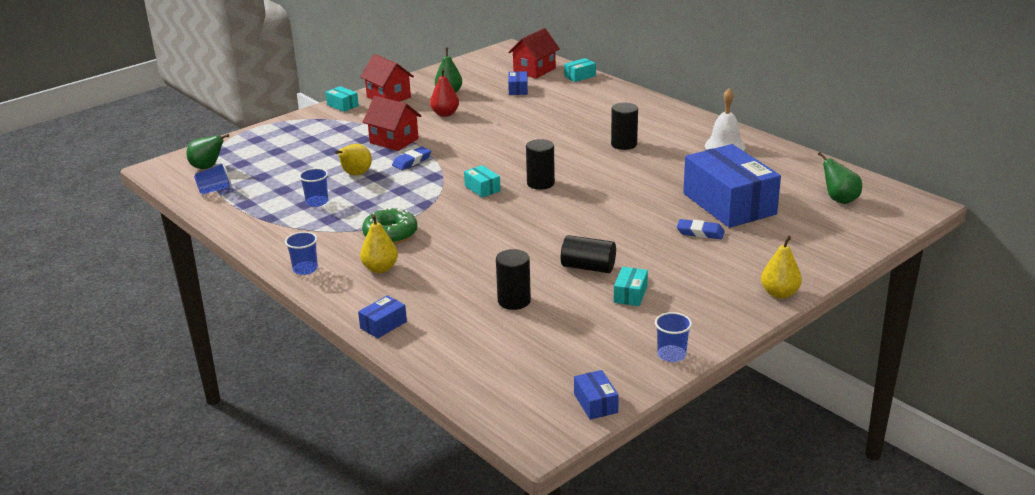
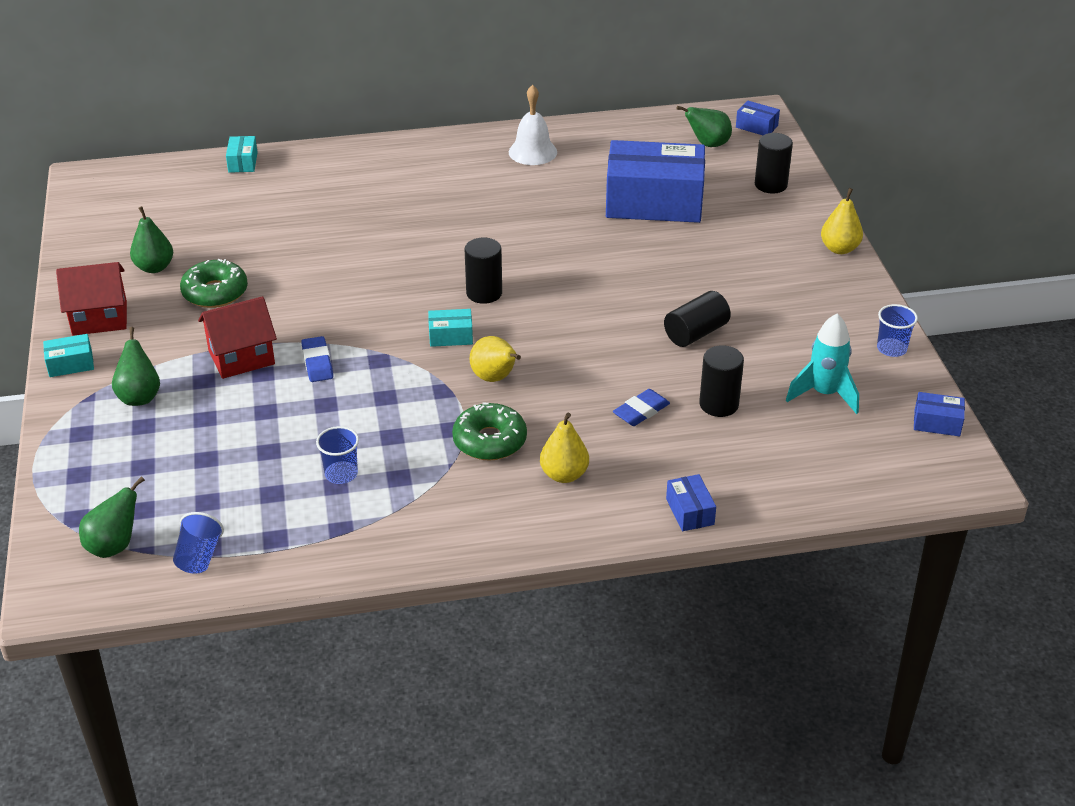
camera: 60 degrees left, 10 degrees up
blue cup [285,232,318,275] -> none
yellow pear [335,144,372,176] -> yellow pear moved to [469,336,521,382]
red pear [430,68,459,117] -> green donut [180,259,248,308]
red house [508,28,560,79] -> none
blue box [508,71,528,95] -> blue box moved to [736,101,780,135]
black cylinder [611,103,638,150] -> black cylinder moved to [755,133,793,193]
turquoise box [614,267,648,306] -> none
blue eraser [677,219,725,239] -> blue eraser moved to [613,389,670,426]
none -> green pear [112,327,160,406]
none -> turquoise rocket [786,314,859,414]

